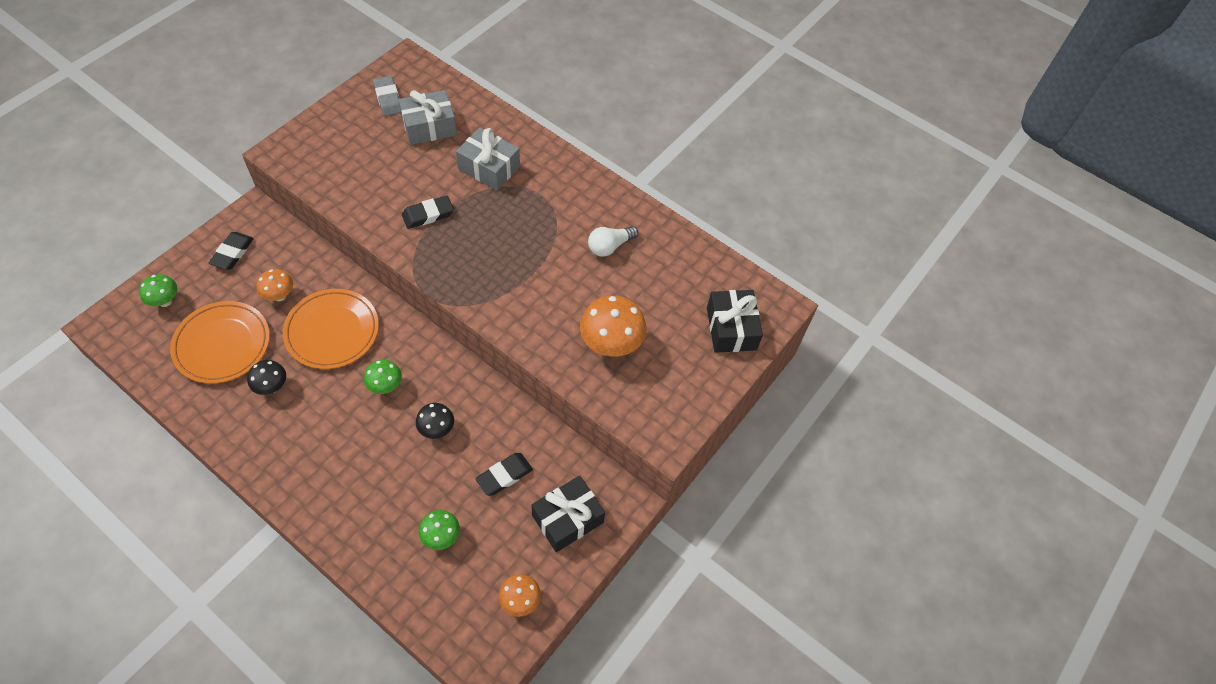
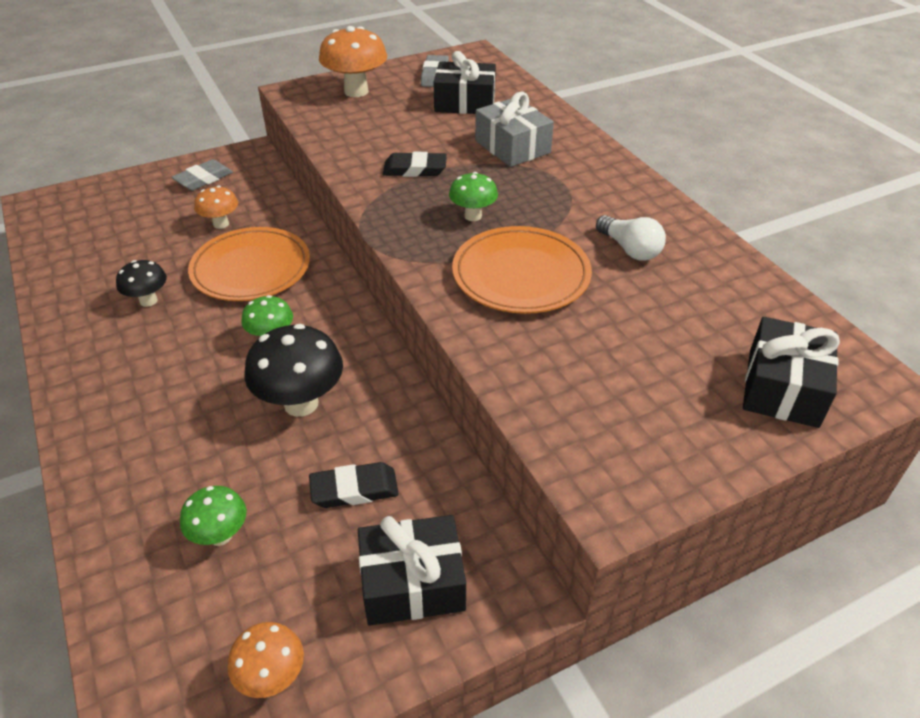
camera: 30 degrees right, 15 degrees down
green mushroom [139,274,177,307] -> green mushroom moved to [449,172,498,221]
orange plate [170,301,270,384] -> orange plate moved to [452,226,592,314]
black eraser [209,232,254,270] -> grey eraser [172,159,233,191]
grey gift [399,90,457,145] -> black gift [433,51,496,114]
black mushroom [416,403,454,439] -> black mushroom [244,324,343,417], size x1.72
orange mushroom [580,296,647,357] -> orange mushroom moved to [319,26,387,97]
white light bulb [588,226,638,257] -> white light bulb turned 120 degrees counterclockwise [596,215,666,261]

